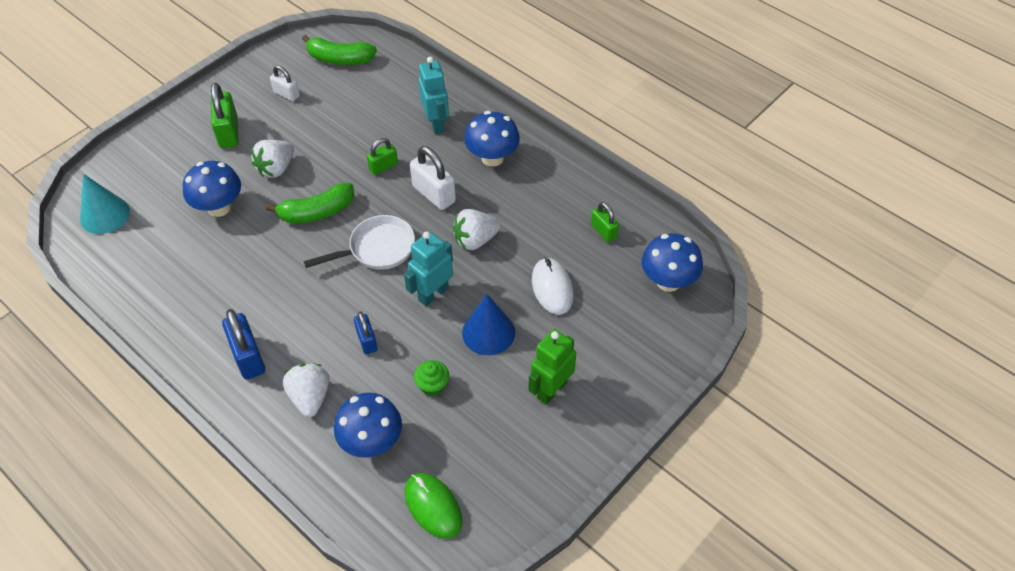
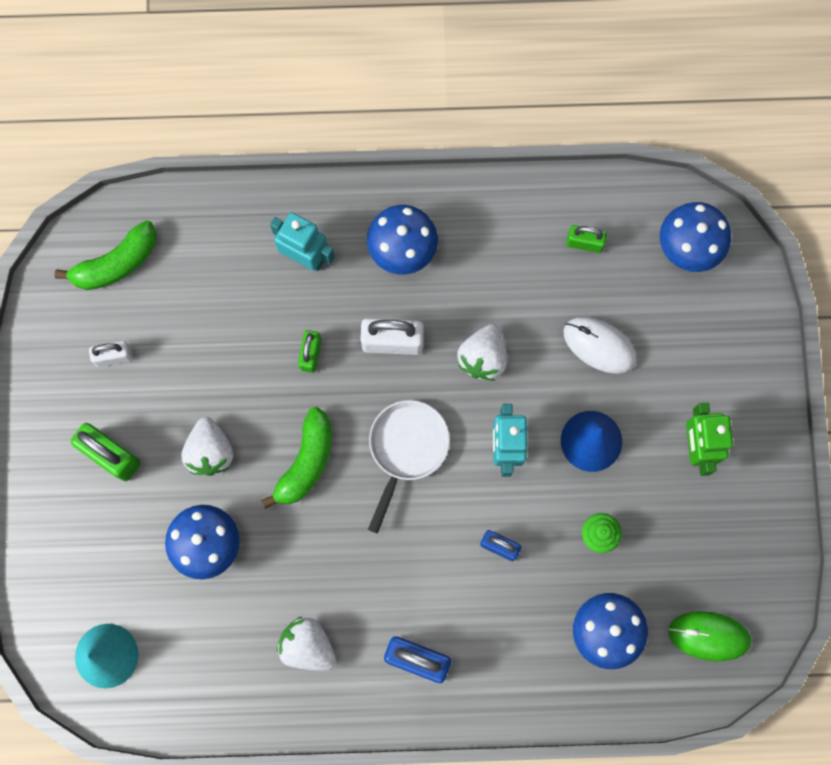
camera: 45 degrees left, 25 degrees up
white strawberry [283,364,329,417] -> white strawberry moved to [277,616,336,671]

